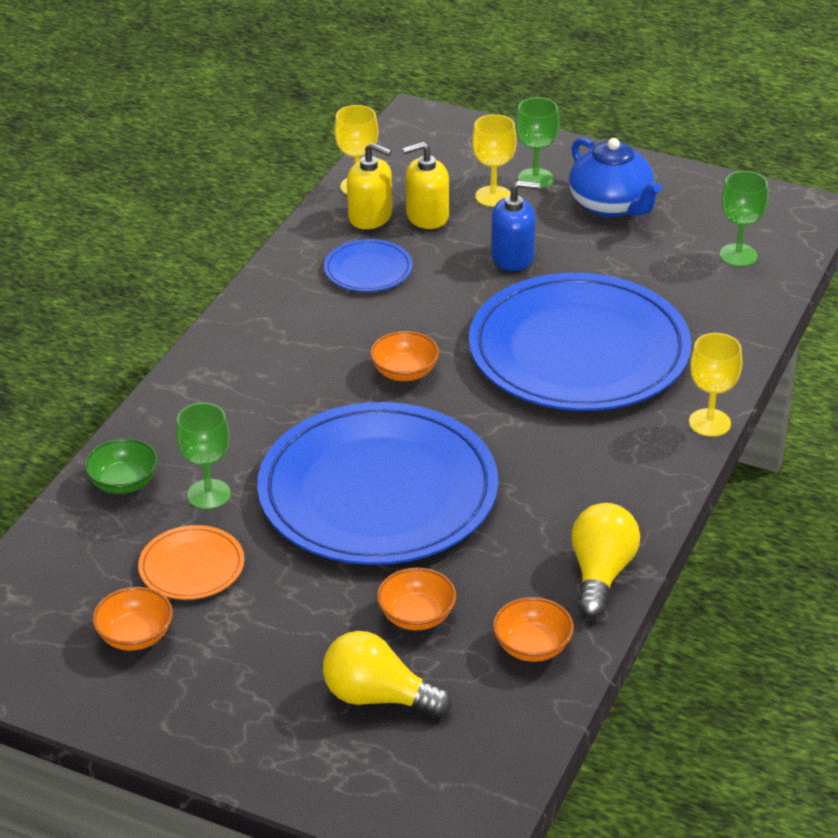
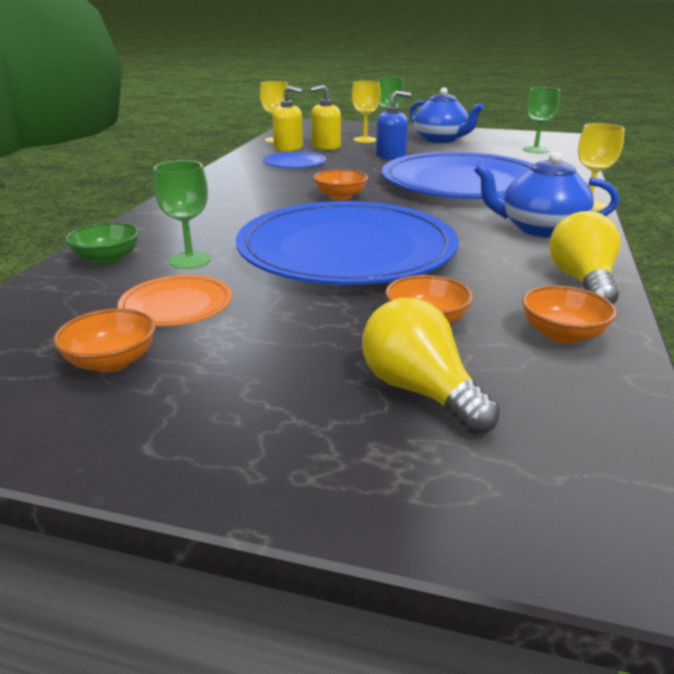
camera: 10 degrees left, 10 degrees down
yellow light bulb [323,631,451,717] -> yellow light bulb turned 45 degrees clockwise [362,298,500,434]
none -> blue teapot [474,151,619,238]

